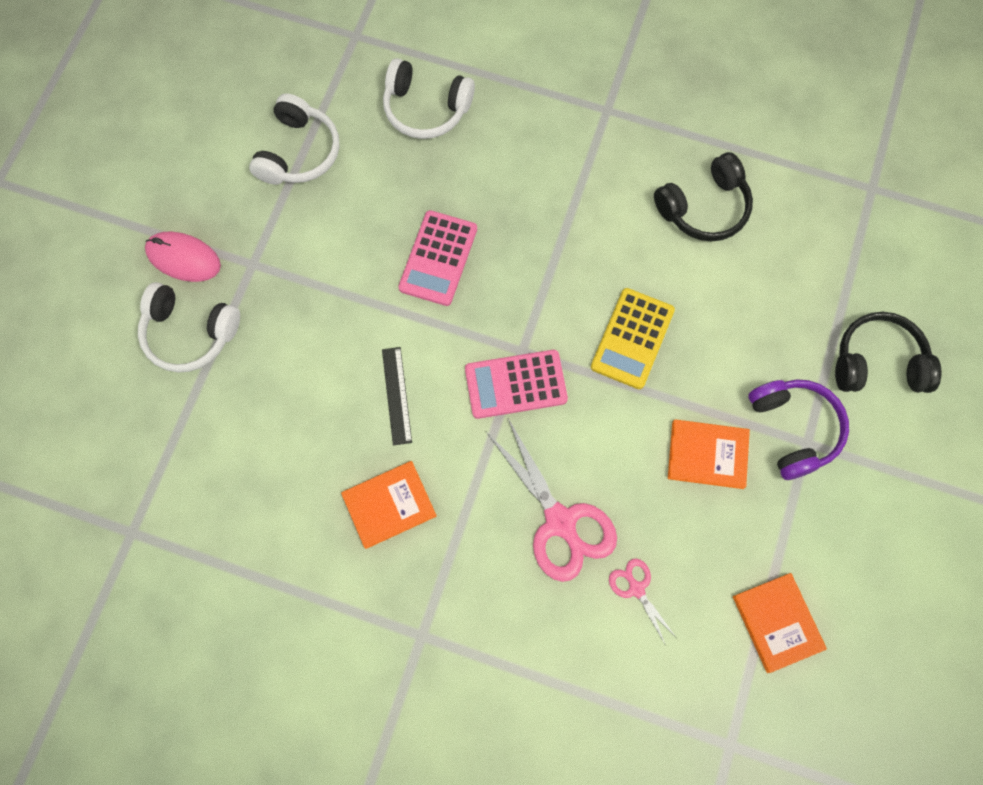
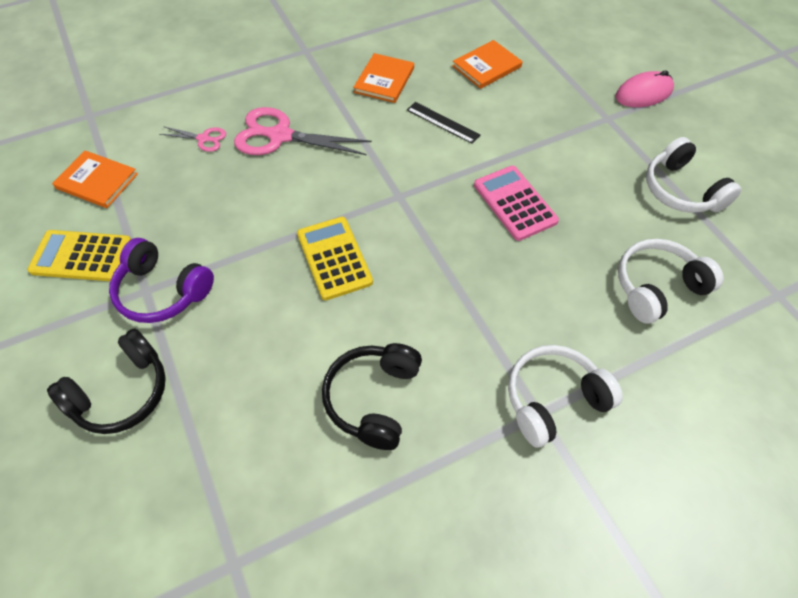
camera: 135 degrees right, 15 degrees down
white headphones [138,282,240,373] -> white headphones moved to [508,345,623,447]
pink calculator [465,350,568,419] -> none
orange book [668,419,750,489] -> orange book moved to [452,40,523,89]
none -> yellow calculator [27,230,131,281]

